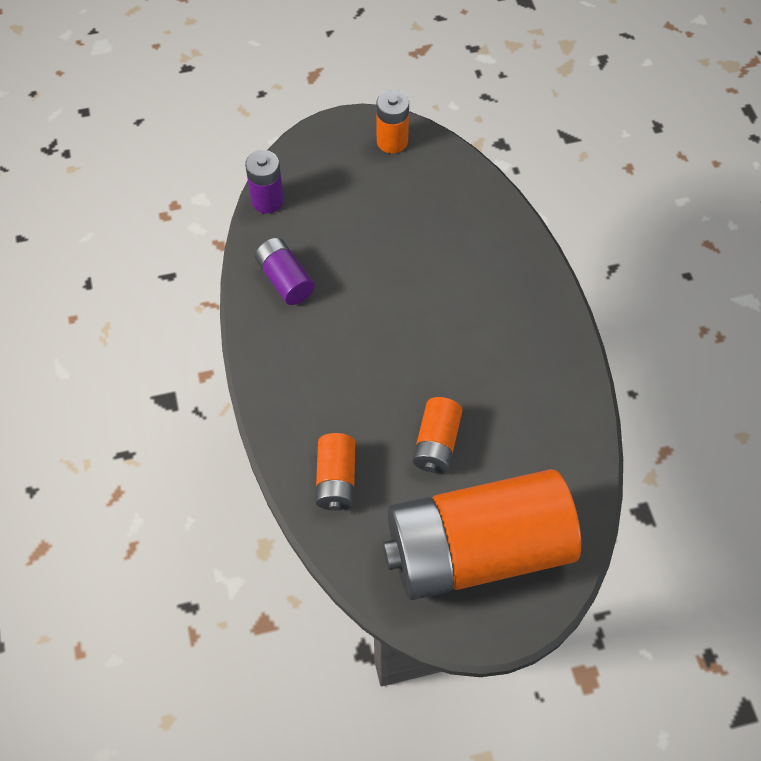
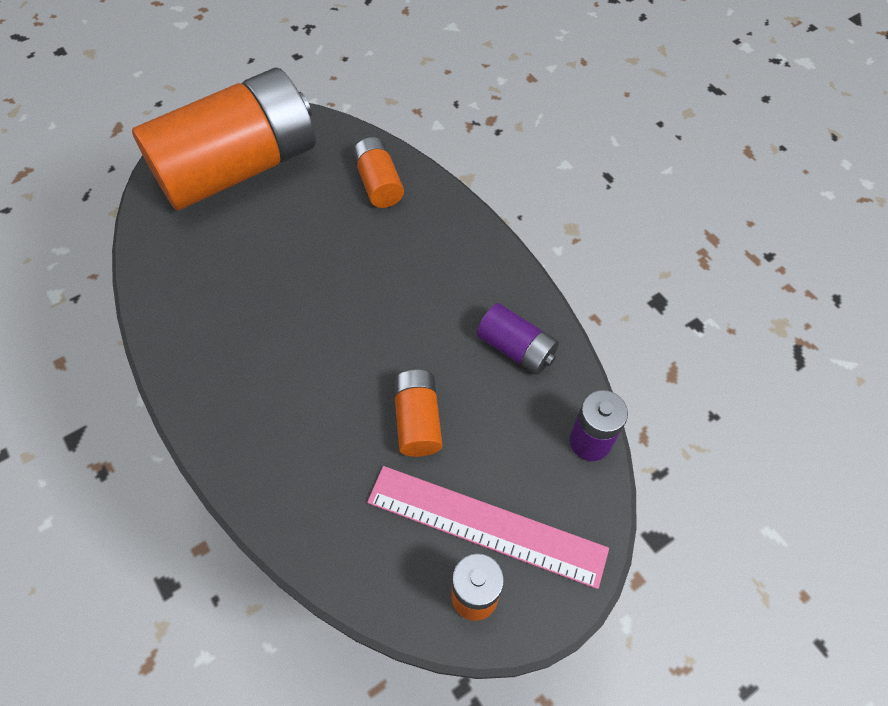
camera: 160 degrees right, 0 degrees up
orange battery [413,397,462,473] -> orange battery moved to [393,370,442,457]
none -> pink ruler [367,466,609,589]

